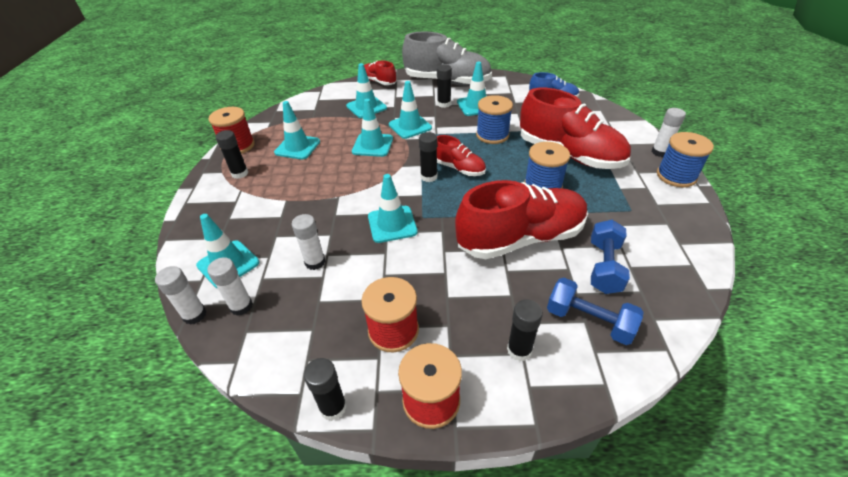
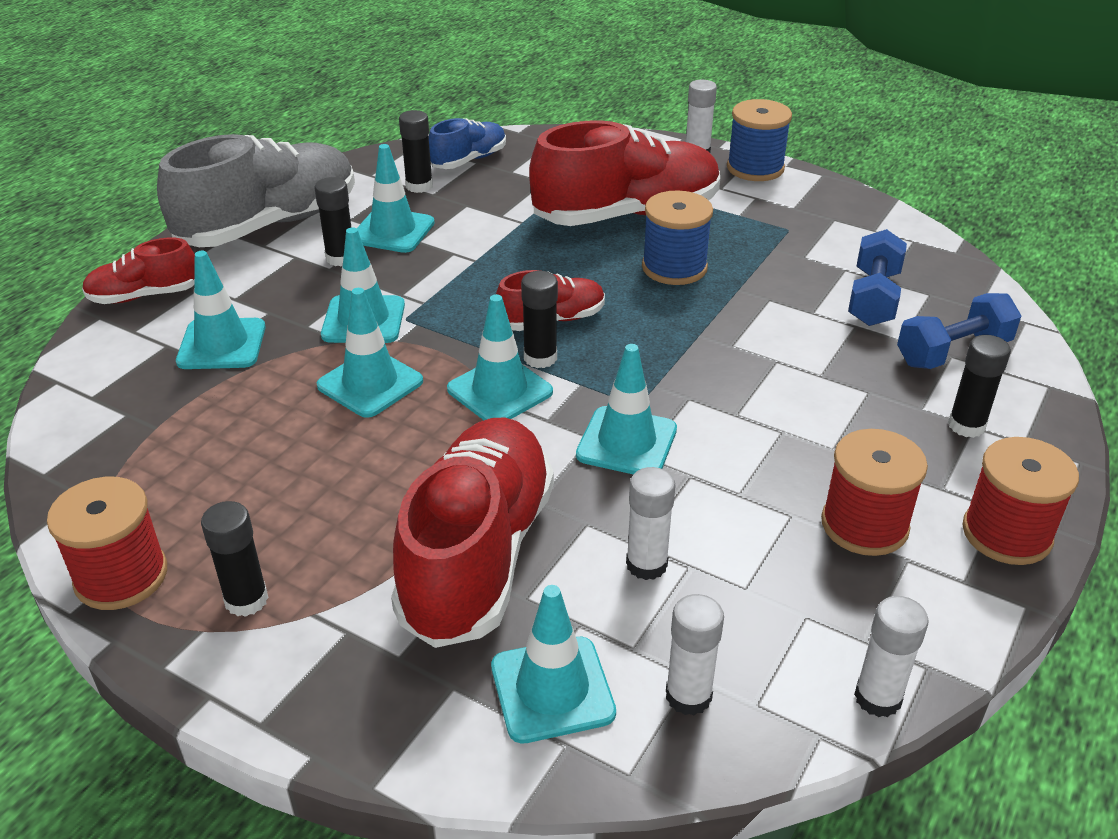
camera: 60 degrees left, 5 degrees down
white glue stick [155,266,207,325] -> white glue stick moved to [854,596,929,717]
turquoise traffic cone [274,101,320,160] -> turquoise traffic cone moved to [447,294,553,420]
black glue stick [304,358,347,421] -> black glue stick moved to [399,110,433,193]
red shoe [455,180,588,259] -> red shoe moved to [391,417,554,648]
blue spool [476,95,513,144] -> none
blue dumbbell [591,220,630,294] -> blue dumbbell turned 60 degrees clockwise [848,229,907,326]

